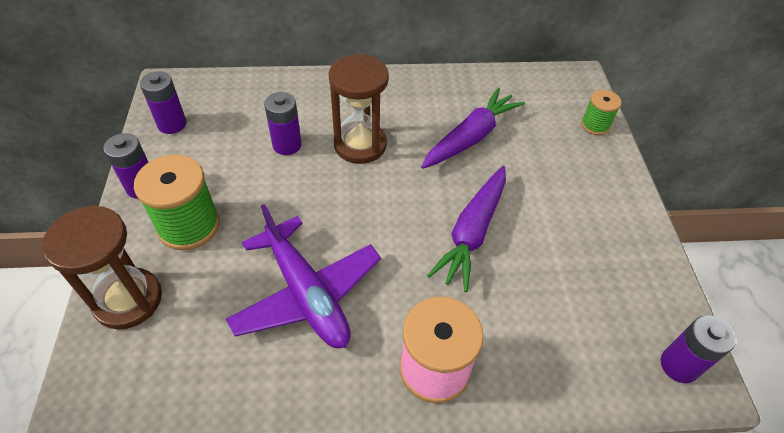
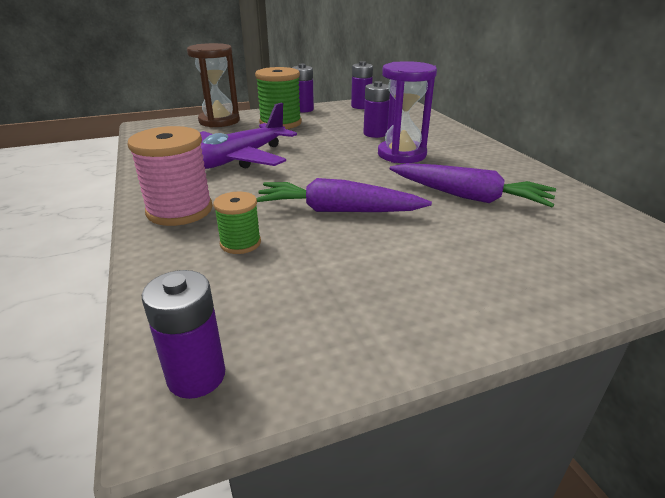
camera: 75 degrees right, 20 degrees down
brown hourglass [329,54,389,164] -> purple hourglass [378,61,437,163]
green spool [581,90,622,135] -> green spool moved to [213,192,261,254]

